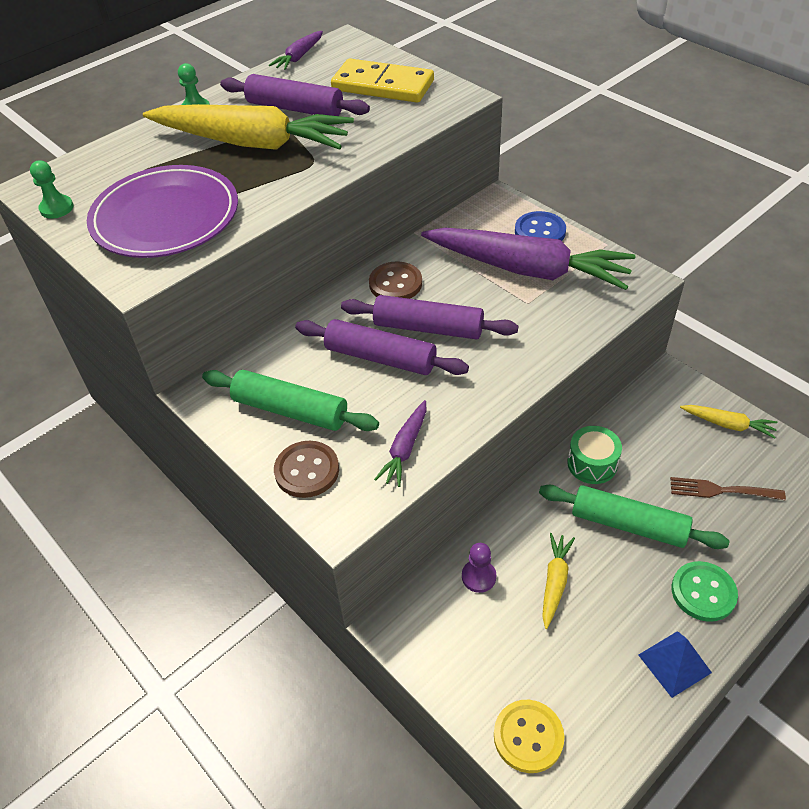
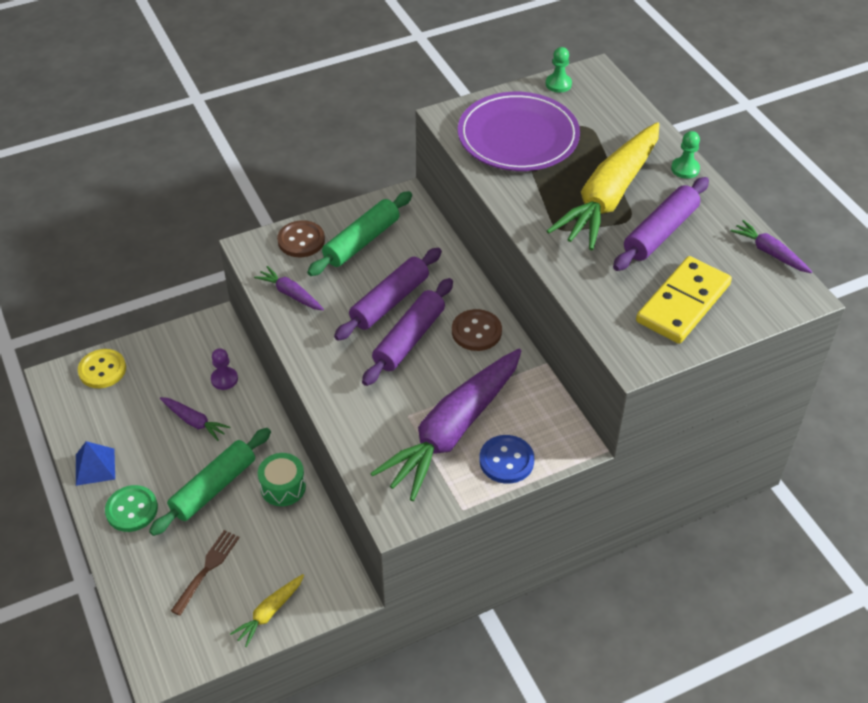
camera: 105 degrees right, 0 degrees up
yellow carrot [542,533,575,629] -> purple carrot [160,397,230,441]

